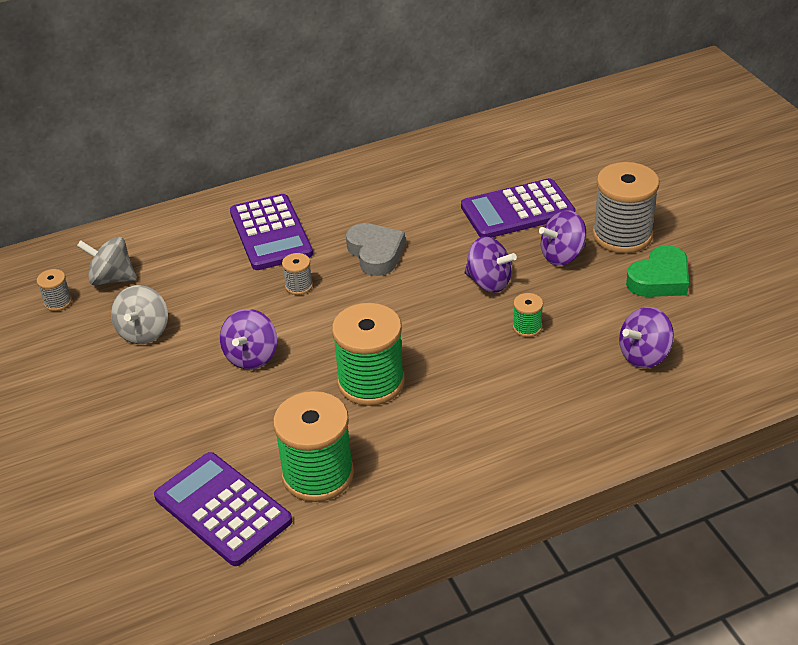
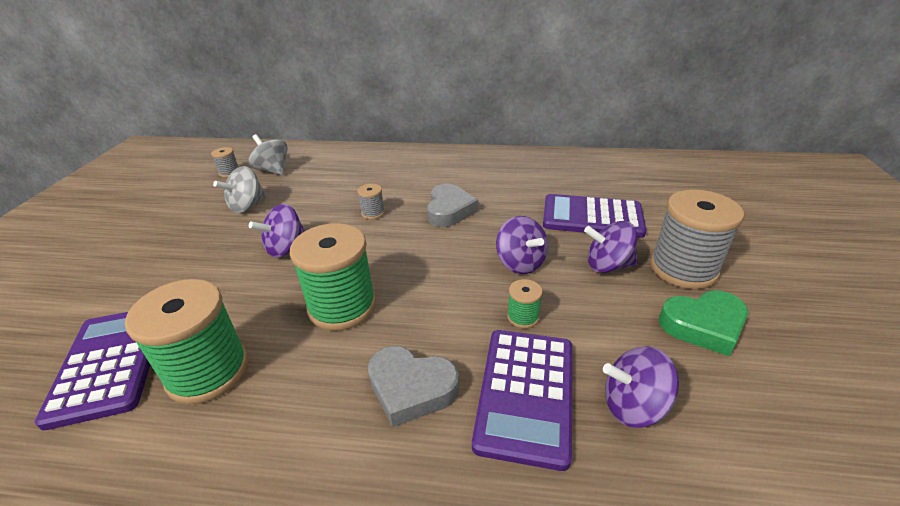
camera: 30 degrees right, 5 degrees down
purple calculator [230,194,313,270] -> purple calculator moved to [472,330,572,471]
none -> grey heart [368,346,459,427]

